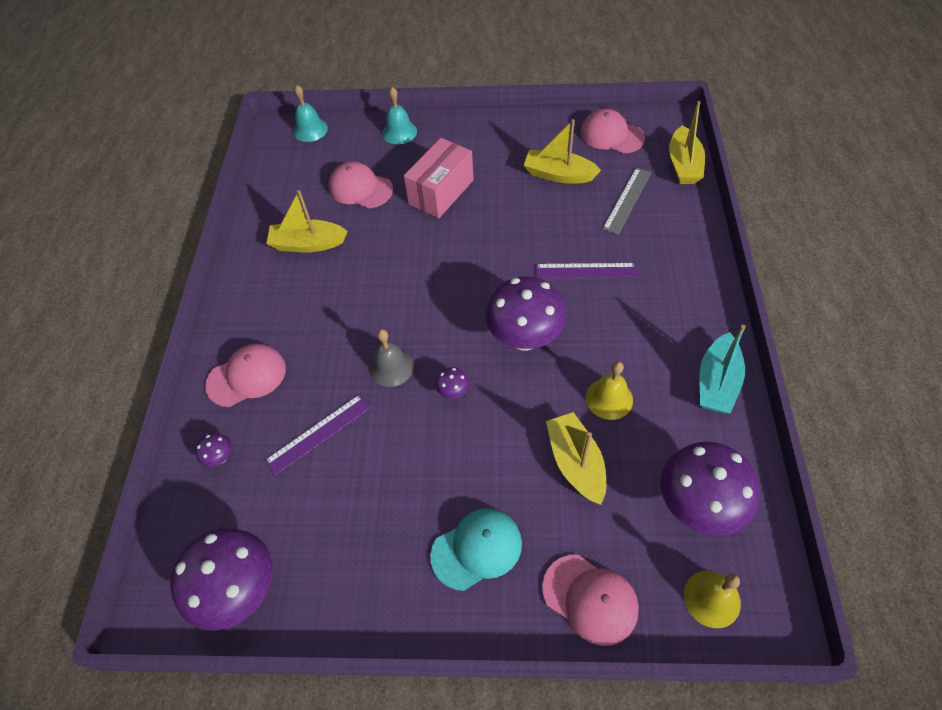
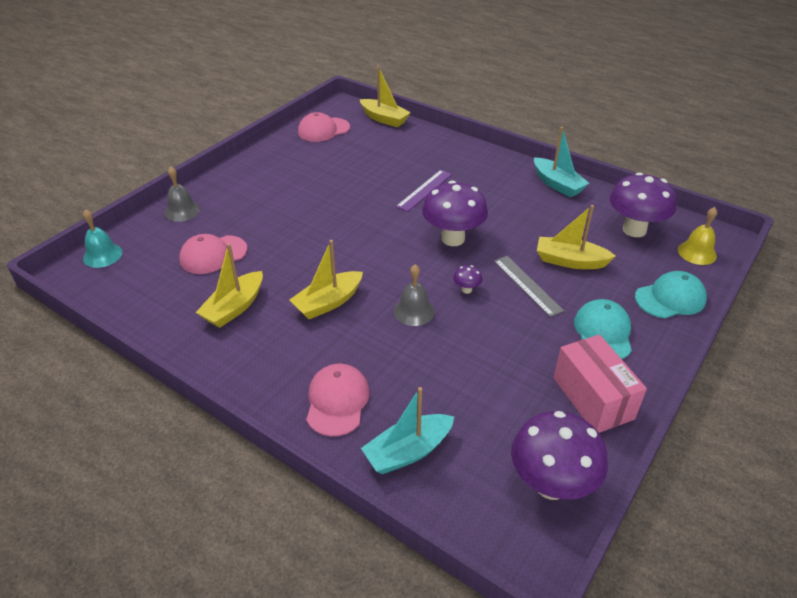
camera: 60 degrees left, 15 degrees down
purple mushroom [195,433,232,467] -> turquoise boat [361,387,454,474]
purple ruler [264,394,371,475] -> none
turquoise bell [382,87,417,144] -> grey bell [165,166,200,222]
pink box [404,138,474,218] -> pink box moved to [554,334,647,433]
yellow boat [524,119,601,184] -> yellow boat moved to [290,240,363,319]
pink cap [542,555,639,646] -> turquoise cap [635,271,707,318]
yellow bell [586,361,633,420] -> none
grey ruler [602,168,651,235] -> grey ruler moved to [494,256,564,317]

